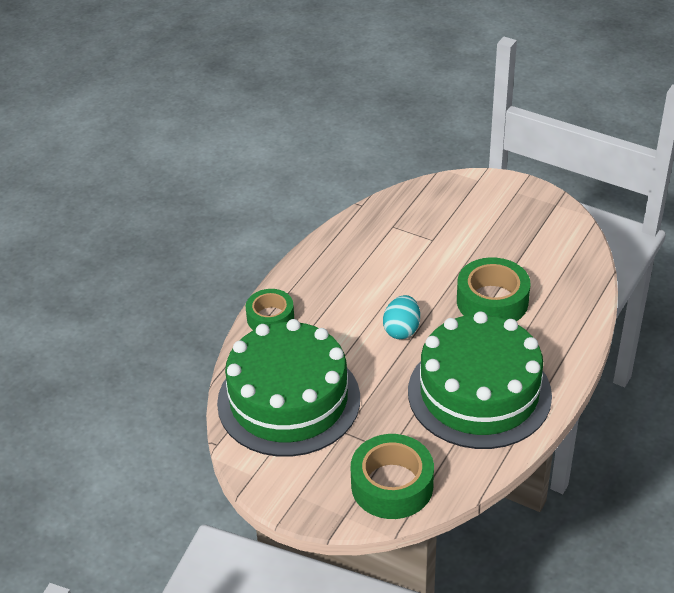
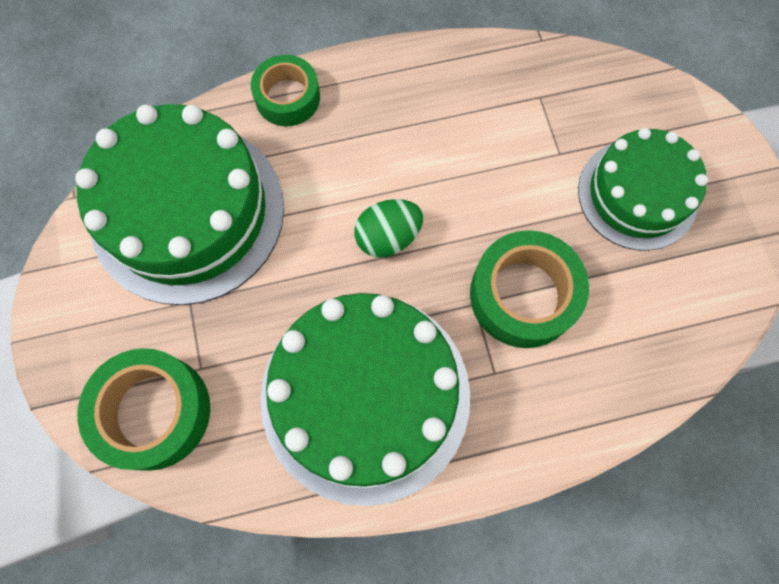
camera: 45 degrees right, 30 degrees up
turquoise egg [383,295,420,339] -> green egg [354,199,423,257]
none -> green cake [578,128,708,251]

